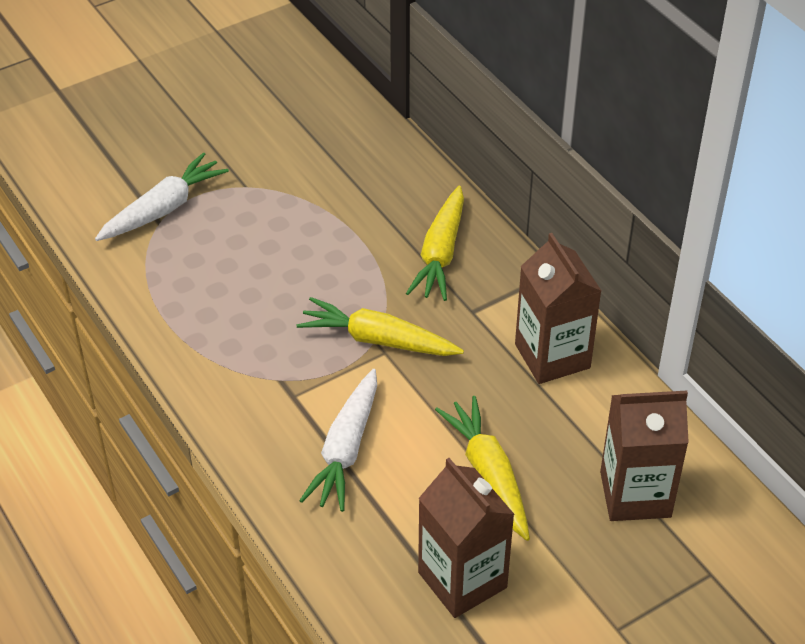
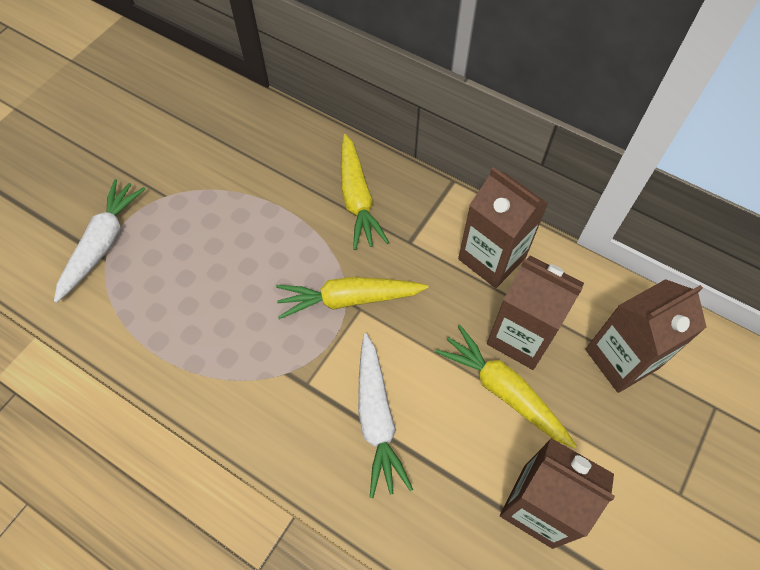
camera: 25 degrees left, 15 degrees up
none -> brown carton [487,255,584,370]

